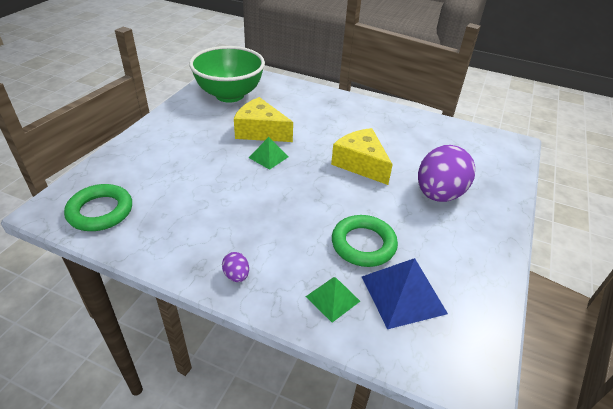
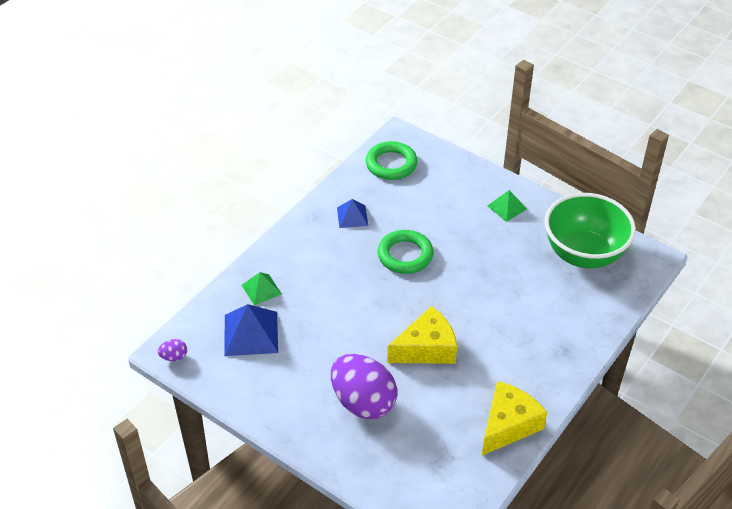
camera: 105 degrees right, 5 degrees up
purple egg [222,252,249,282] -> purple egg moved to [158,339,187,361]
yellow cheese [234,97,293,142] -> yellow cheese moved to [482,381,547,455]
green pyramid [249,137,289,170] -> green pyramid moved to [487,190,527,222]
green ring [332,215,398,267] -> green ring moved to [377,230,434,274]
none -> blue pyramid [337,199,368,228]

